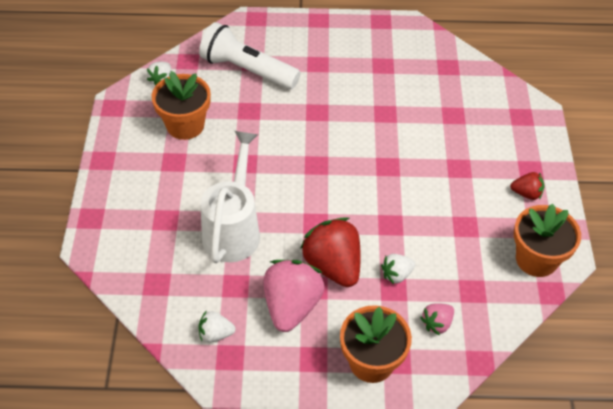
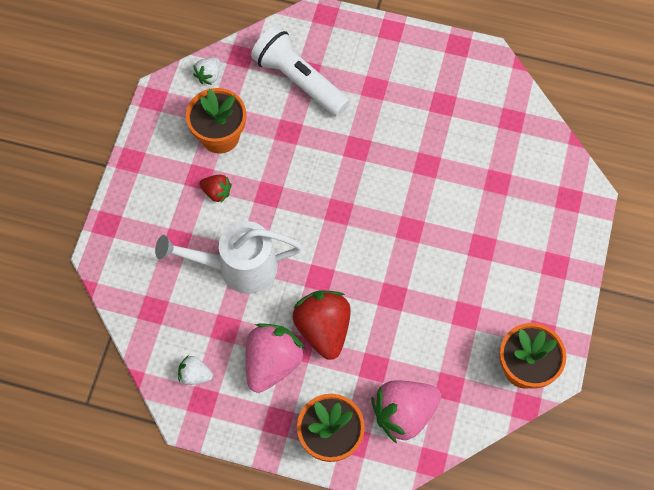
camera: 15 degrees right, 15 degrees up
white watering can [200,131,260,263] -> white watering can turned 120 degrees counterclockwise [155,221,303,294]
white strawberry [381,254,416,284] -> none
pink strawberry [420,303,454,335] -> pink strawberry [371,380,441,444], size x2.00
red strawberry [510,172,544,200] -> red strawberry moved to [199,175,232,203]

